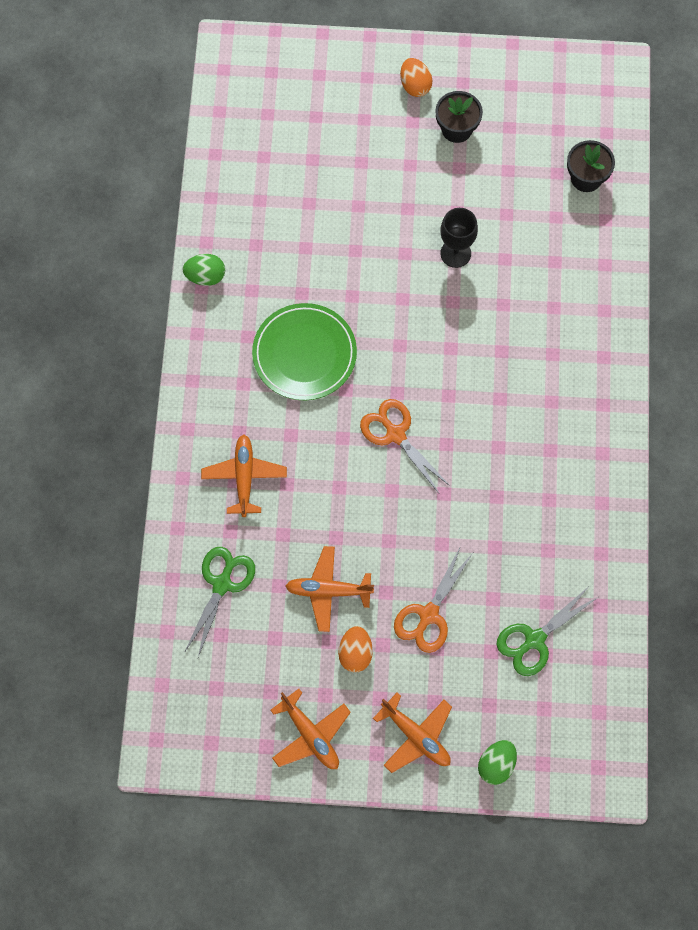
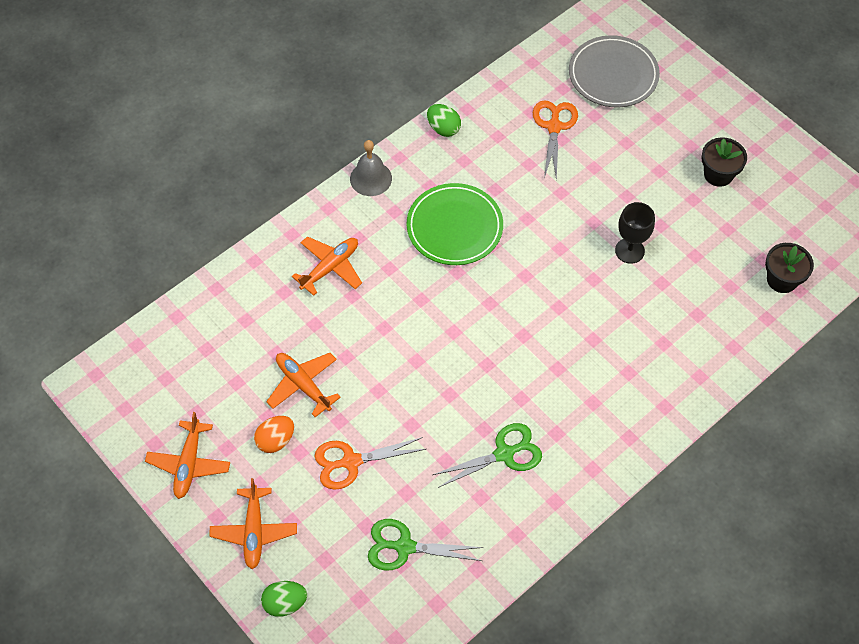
camera: 45 degrees right, 10 degrees down
green scissors [184,547,255,657] -> green scissors moved to [433,423,542,488]
orange scissors [360,399,450,493] -> orange scissors moved to [533,100,578,181]
orange egg [400,58,432,97] -> none
none -> grey bell [350,140,392,196]
none -> grey plate [569,35,660,107]

